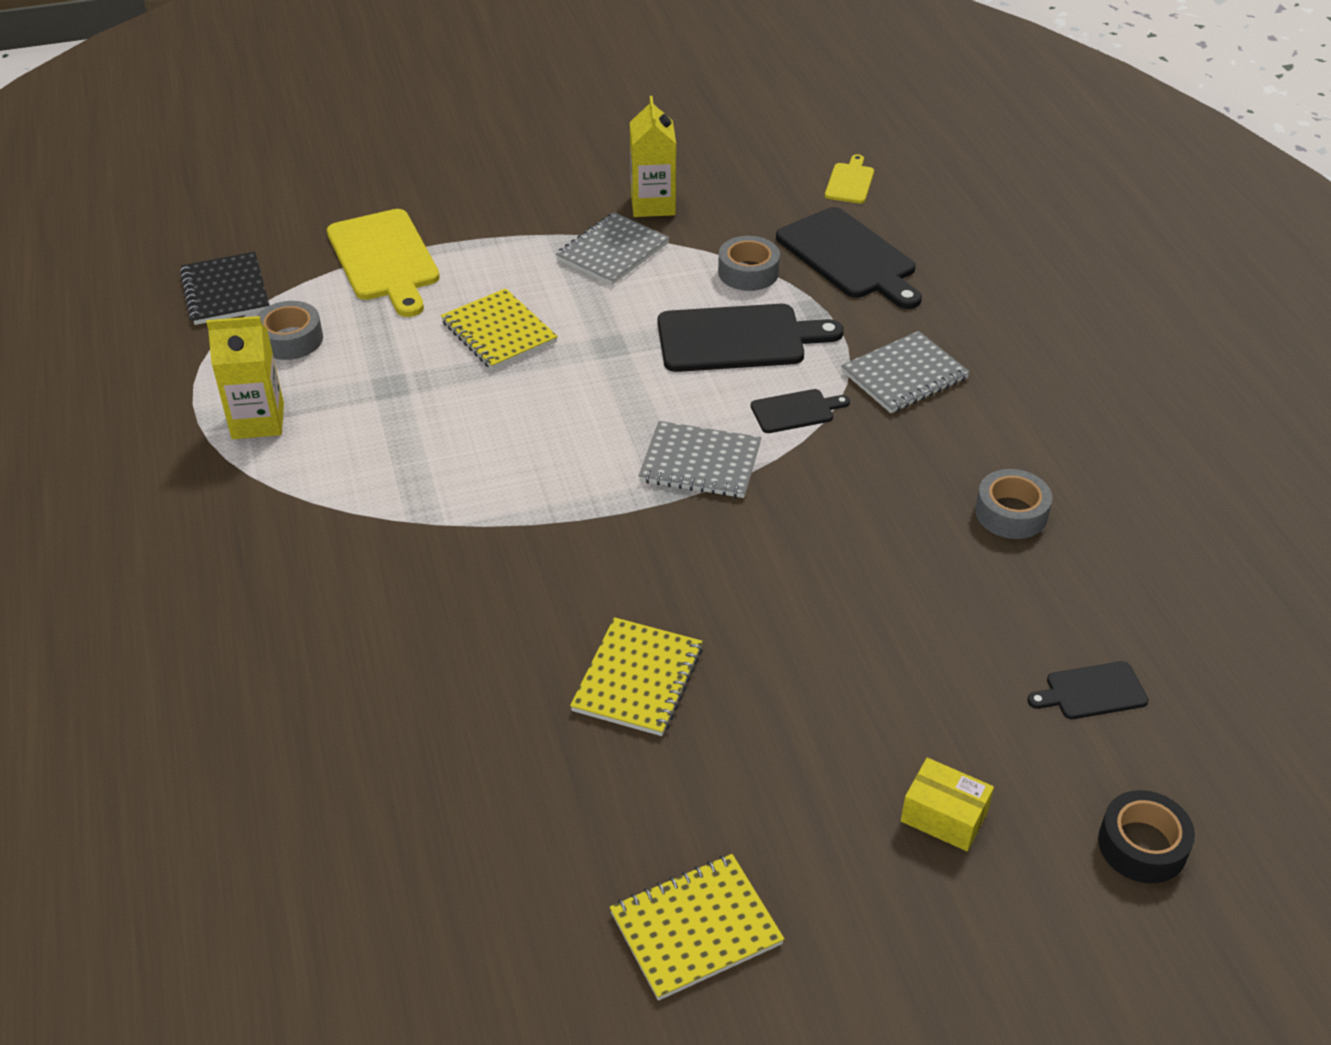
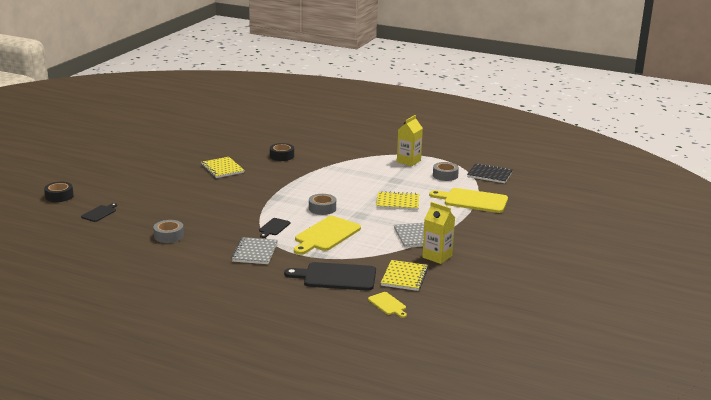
camera: 130 degrees right, 20 degrees down
yellow notebook [610,854,785,1001] -> yellow notebook moved to [381,260,428,291]
grey notebook [639,421,761,498] -> none
black cutting board [658,304,844,372] -> yellow cutting board [294,216,361,255]
grey tape [718,236,780,291] -> grey tape moved to [309,194,336,215]
yellow box [901,758,994,851] -> none
none -> black tape [270,143,294,161]

